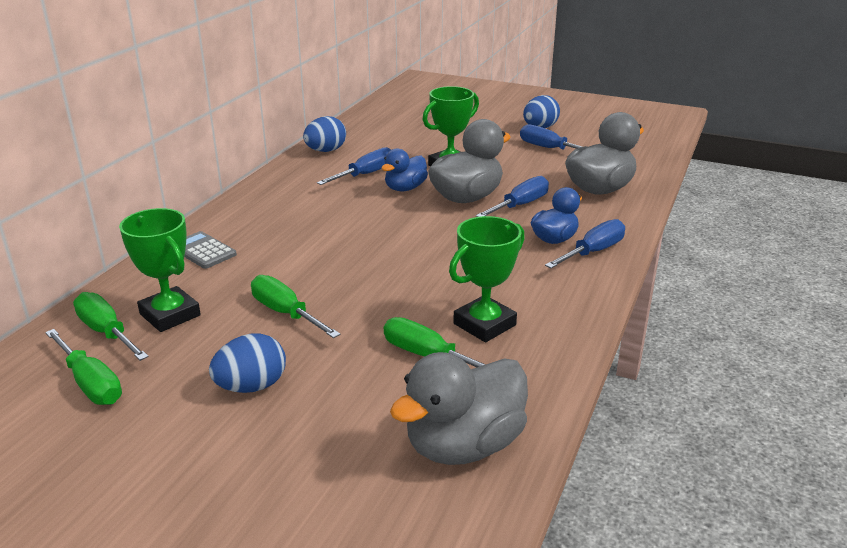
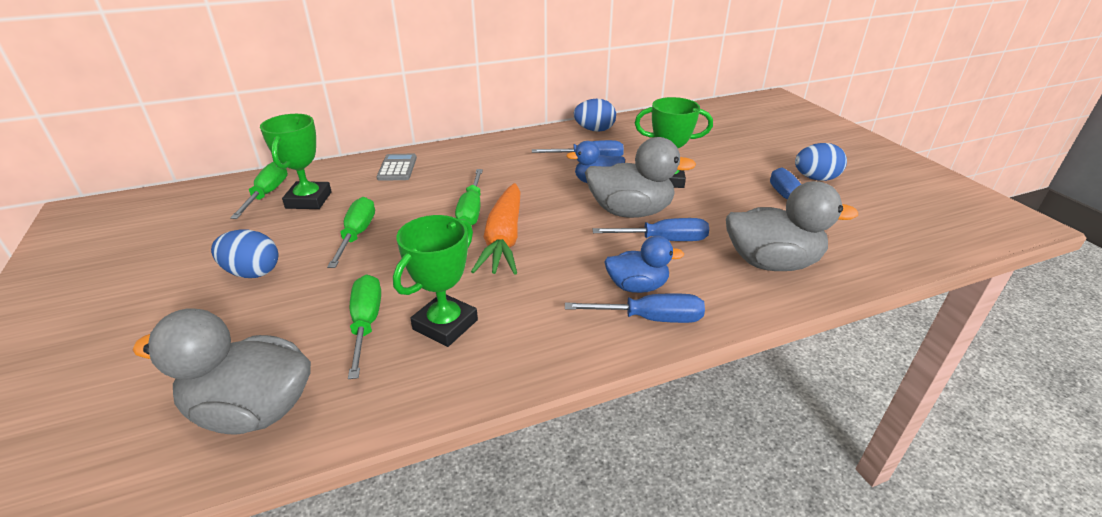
camera: 45 degrees right, 5 degrees up
green screwdriver [45,329,122,405] -> green screwdriver moved to [455,169,483,225]
green trophy [449,216,525,342] -> green trophy turned 60 degrees counterclockwise [393,215,478,347]
none -> orange carrot [471,183,520,275]

